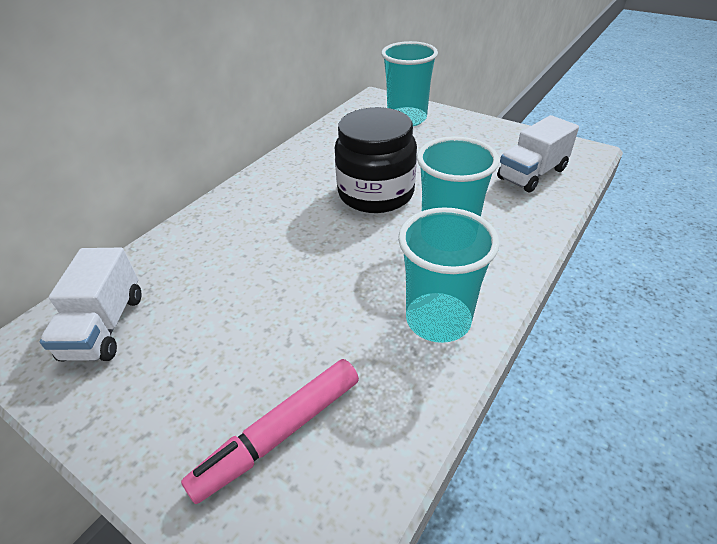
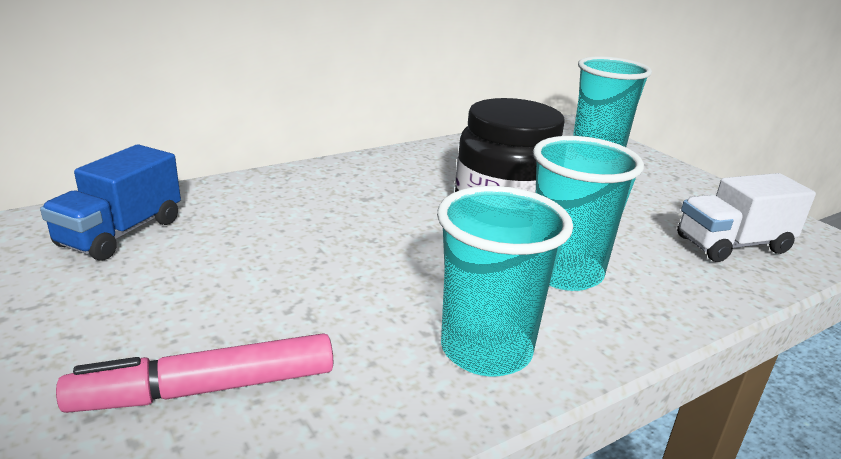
camera: 20 degrees right, 15 degrees down
white truck [40,248,142,361] -> blue truck [40,145,181,261]

